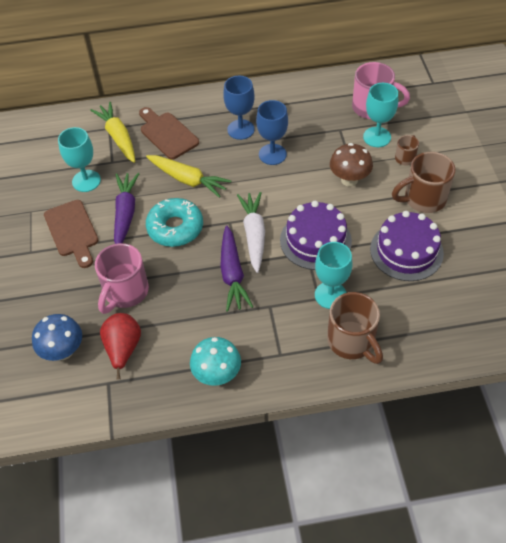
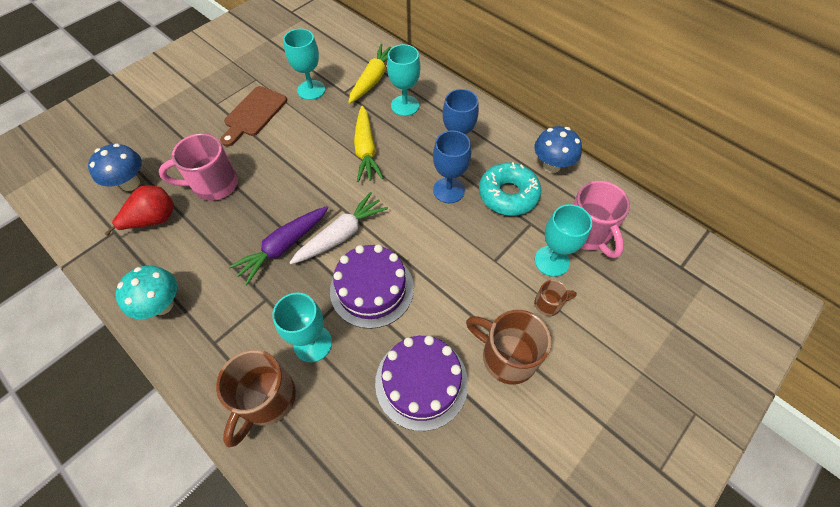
camera: 50 degrees right, 5 degrees up
purple carrot [114,173,140,244] -> none
brown cutting board [139,107,199,160] -> turquoise goblet [387,44,421,116]
turquoise donut [146,198,203,247] -> turquoise donut moved to [479,162,541,216]
brown mushroom [330,143,373,187] -> none
none -> blue mushroom [534,126,582,173]

